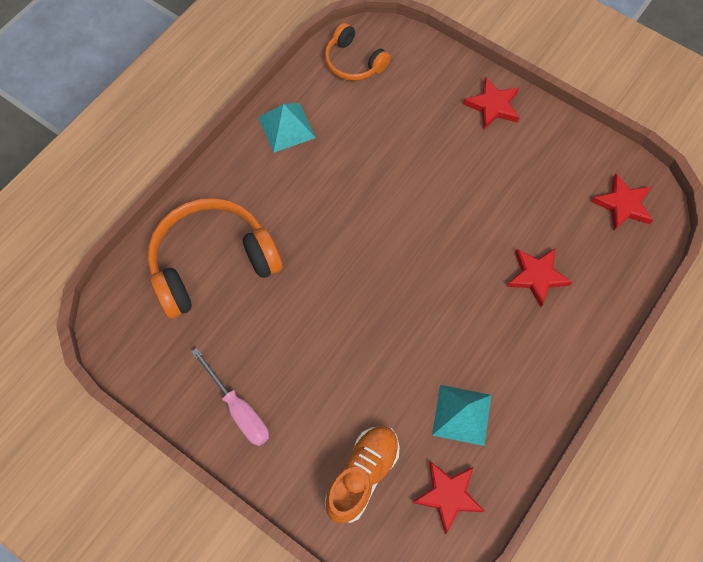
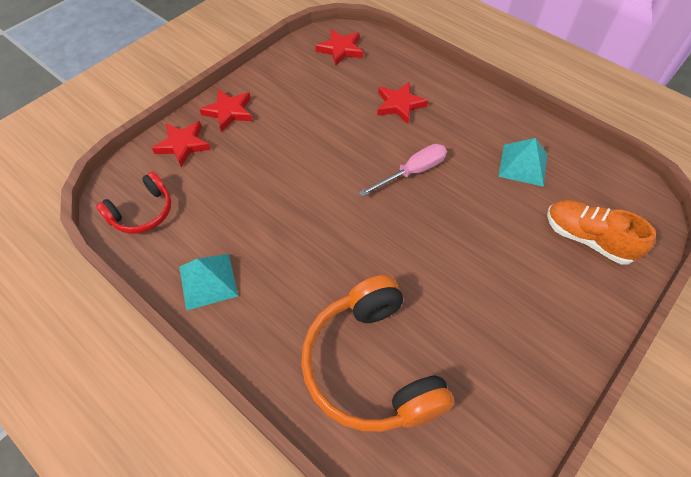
camera: 85 degrees left, 10 degrees down
pink screwdriver [191,348,269,446] -> pink screwdriver moved to [359,144,447,197]
orange headphones [325,23,391,81] -> red headphones [96,171,171,234]
red star [412,461,484,535] -> red star moved to [152,121,211,167]

